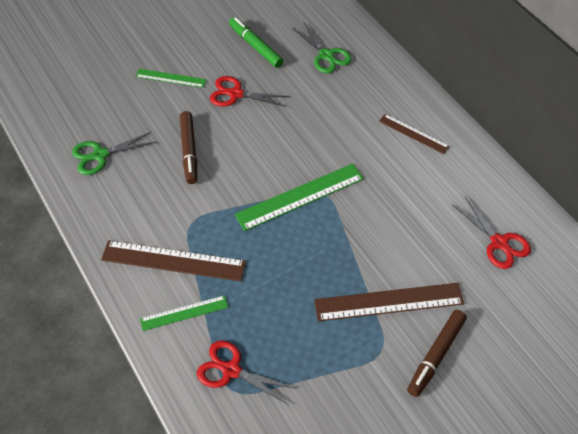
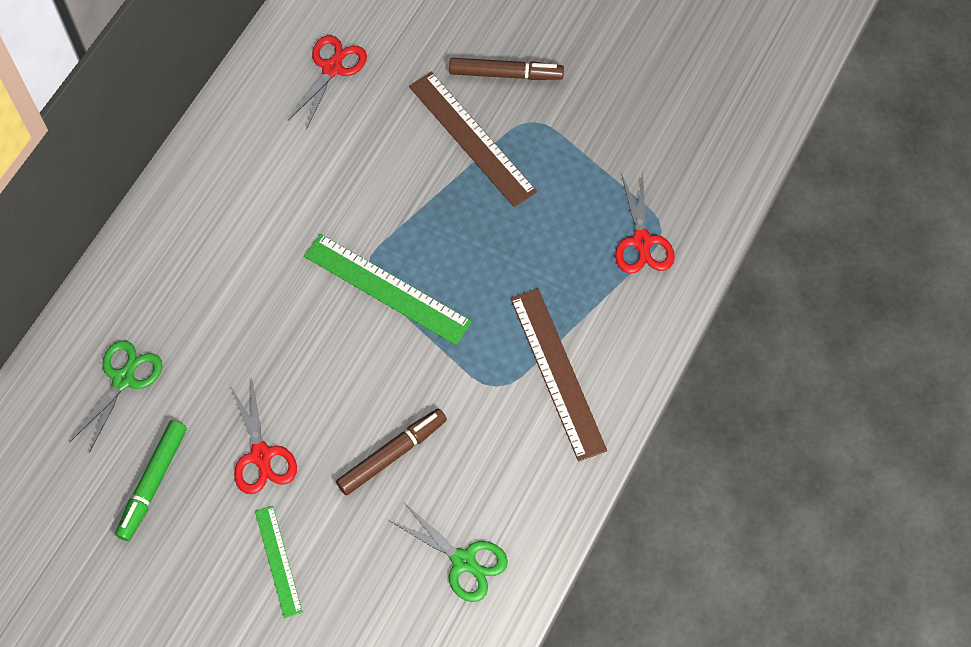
camera: 120 degrees left, 10 degrees up
green ruler [140,295,228,331] -> none
brown ruler [379,114,450,154] -> none

